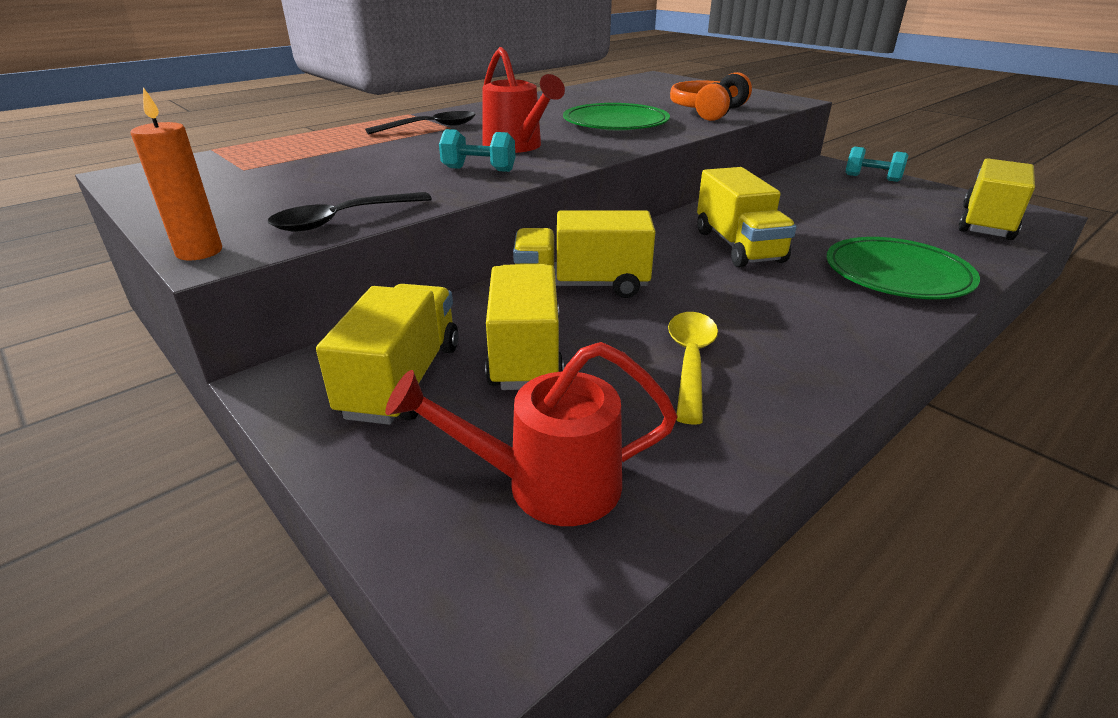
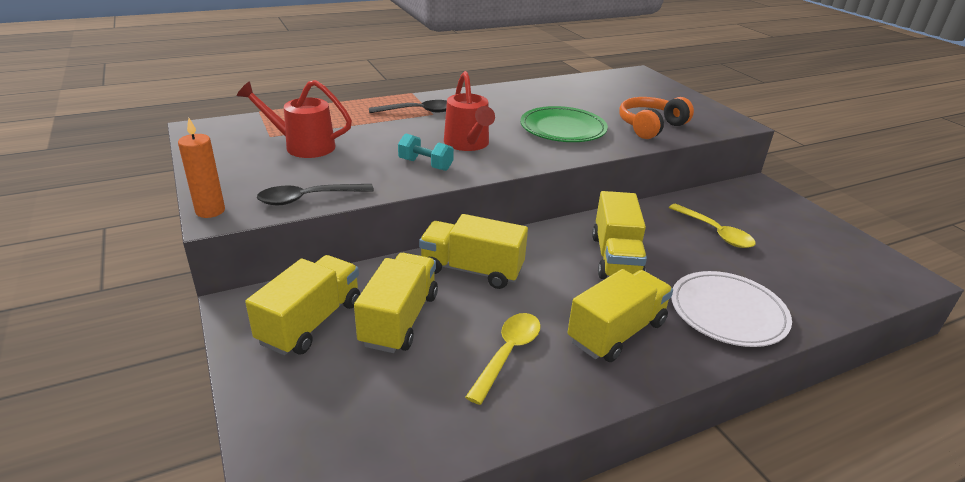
camera: 15 degrees right, 0 degrees up
red watering can [385,342,678,526] -> red watering can moved to [237,80,352,158]
green plate [827,237,980,299] -> white plate [671,271,792,347]
turquoise dumbbell [846,147,909,182] -> none
yellow truck [958,158,1035,240] -> yellow truck moved to [567,269,673,362]
none -> yellow spoon [669,204,755,248]

